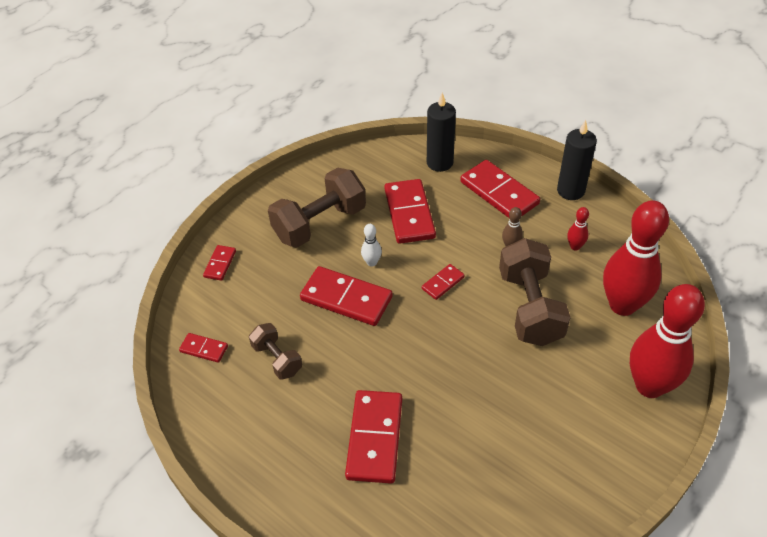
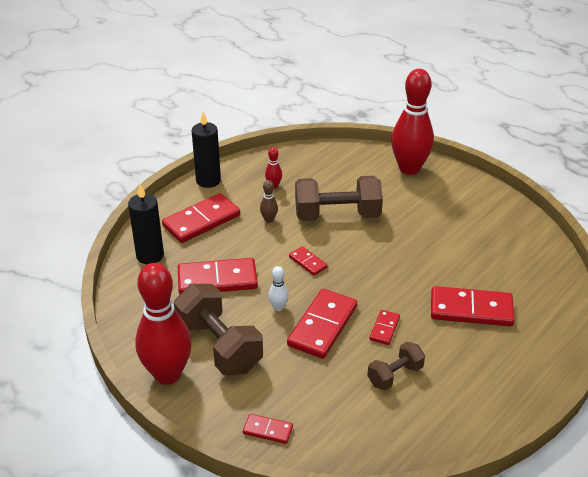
camera: 90 degrees left, 10 degrees down
red domino [179,333,228,363] -> red domino moved to [369,310,400,345]
red bowling pin [603,200,669,316] -> red bowling pin moved to [135,263,192,385]

